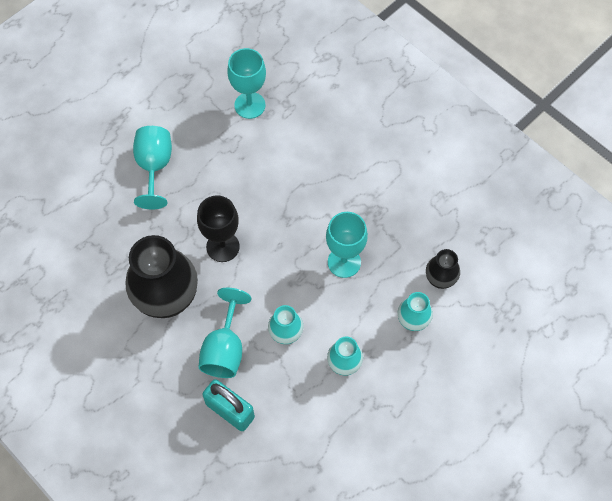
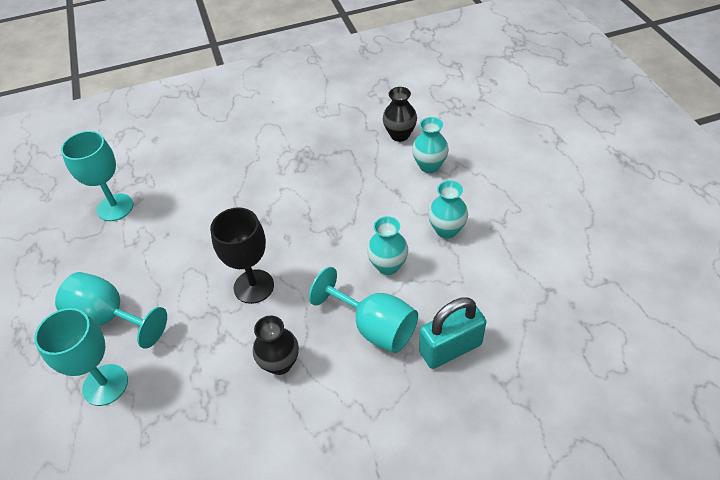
camera: 60 degrees left, 15 degrees down
black vase [125,235,198,318] -> black vase [253,316,299,375], size x0.50
turquoise goblet [326,212,368,278] -> turquoise goblet moved to [34,308,128,406]

